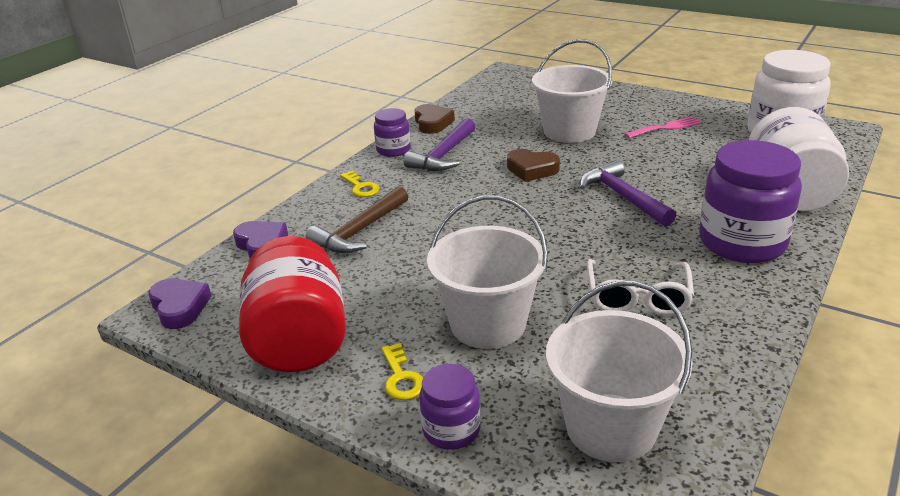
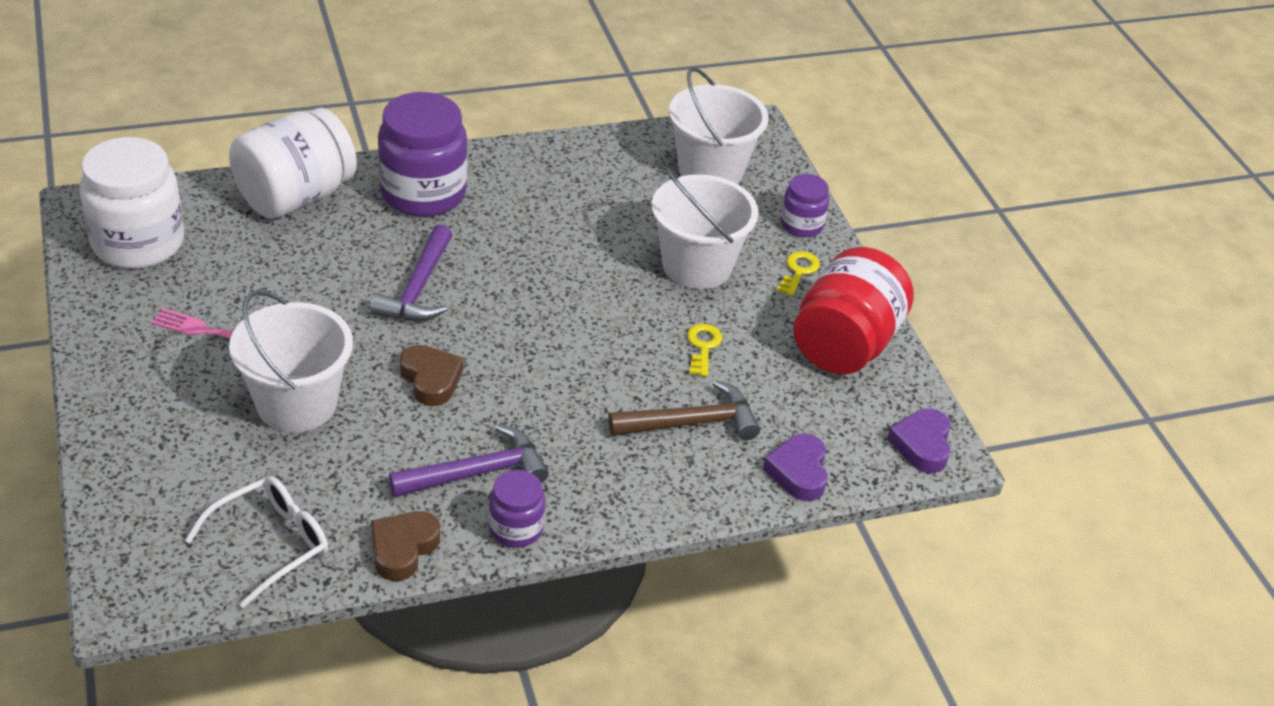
camera: 145 degrees left, 10 degrees up
yellow key [340,170,380,197] -> yellow key moved to [687,324,722,376]
white glasses [587,259,694,315] -> white glasses moved to [185,476,328,608]

